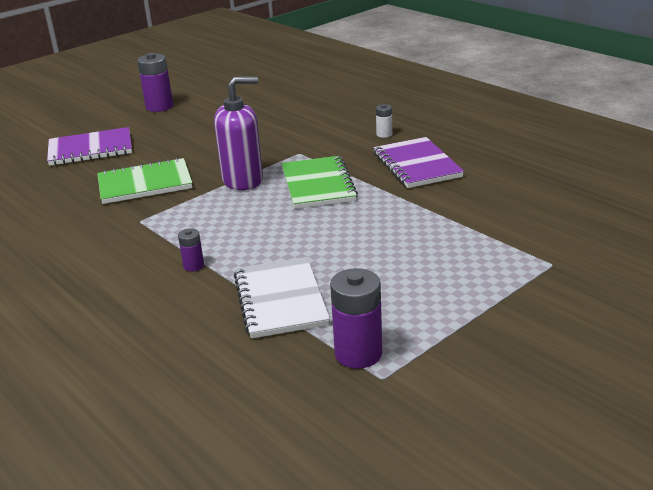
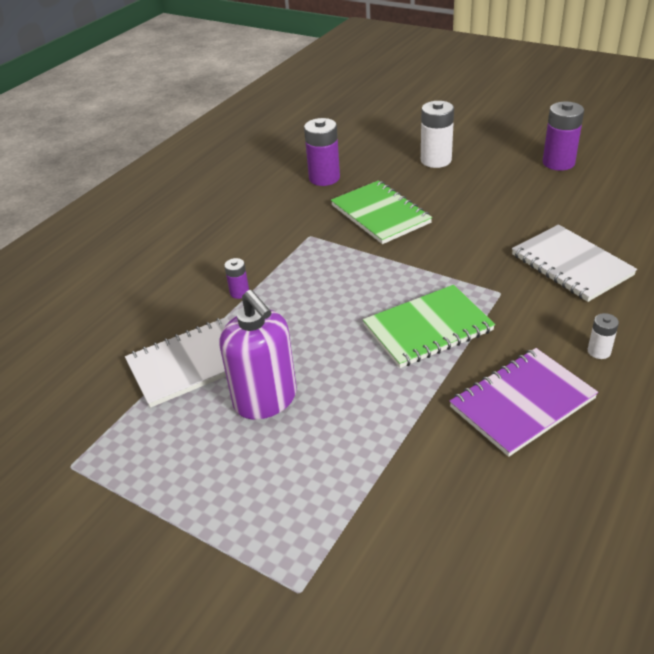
camera: 75 degrees right, 10 degrees up
purple notebook [47,127,132,166] -> white battery [421,101,454,168]
purple soap dispenser [214,76,263,190] -> purple soap dispenser moved to [219,290,297,420]
purple battery [330,268,382,369] -> purple battery moved to [304,118,340,186]
none -> white notebook [512,224,637,302]

